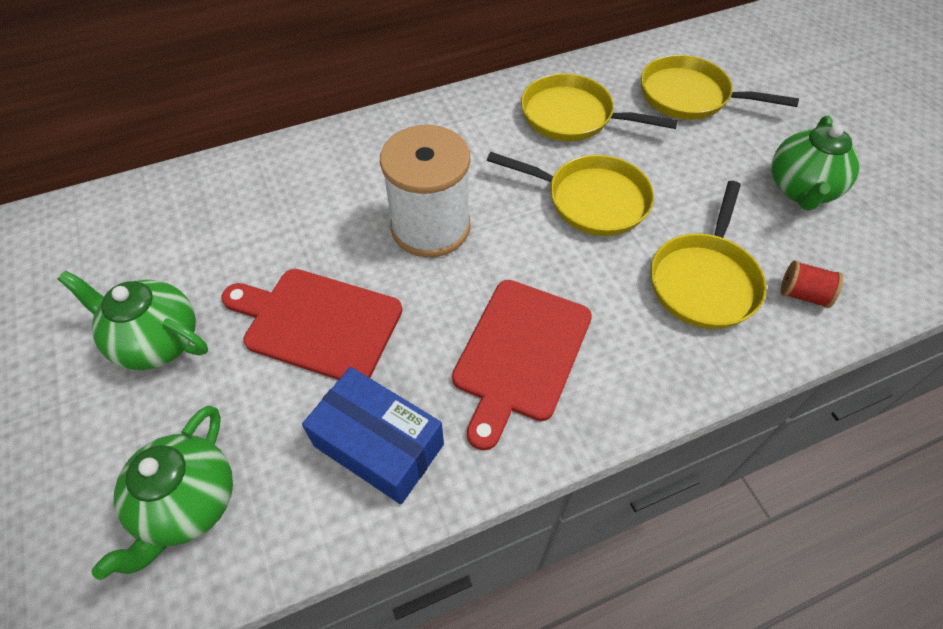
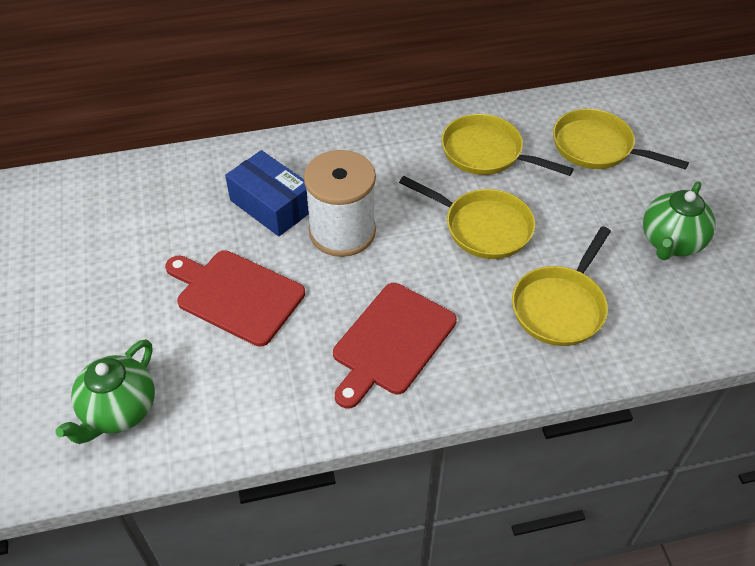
camera: 10 degrees right, 5 degrees down
green teapot [58,271,208,370] -> none
blue box [302,367,444,504] -> blue box moved to [225,150,309,236]
red spool [781,260,843,308] -> none

